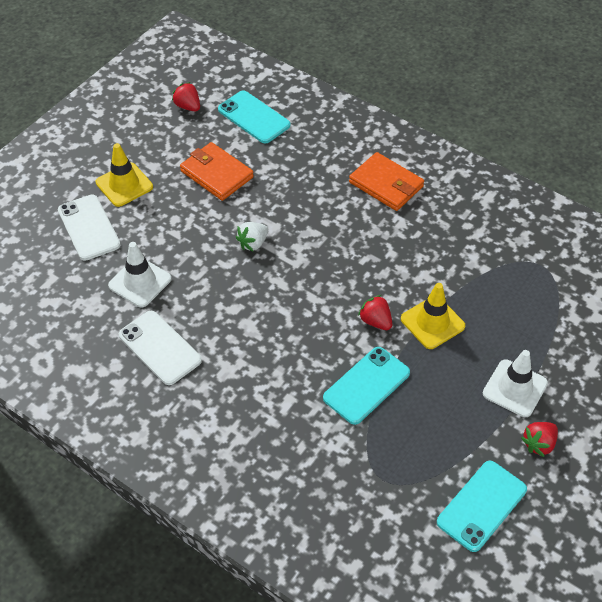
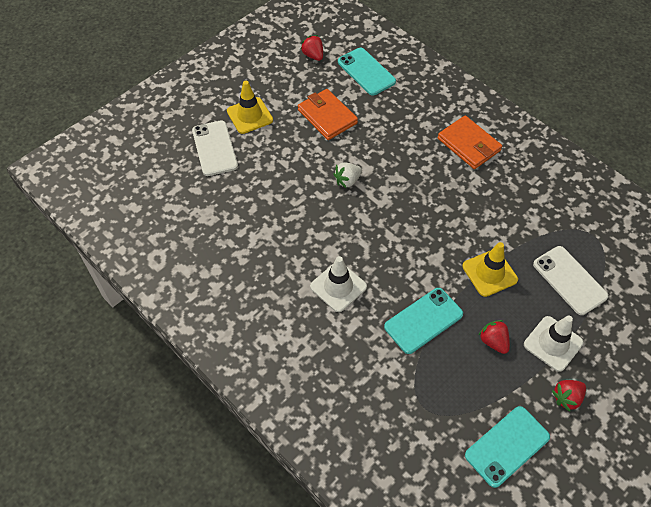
camera: 10 degrees right, 5 degrees up
white traffic cone [108,242,172,307] -> white traffic cone moved to [310,256,367,312]
white phone [119,311,202,385] -> white phone moved to [533,246,608,315]
red strawberry [358,295,392,330] -> red strawberry moved to [479,320,510,354]

